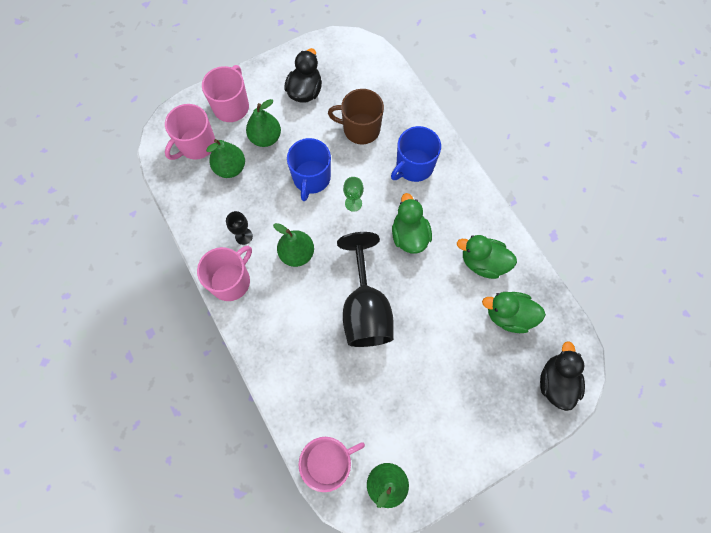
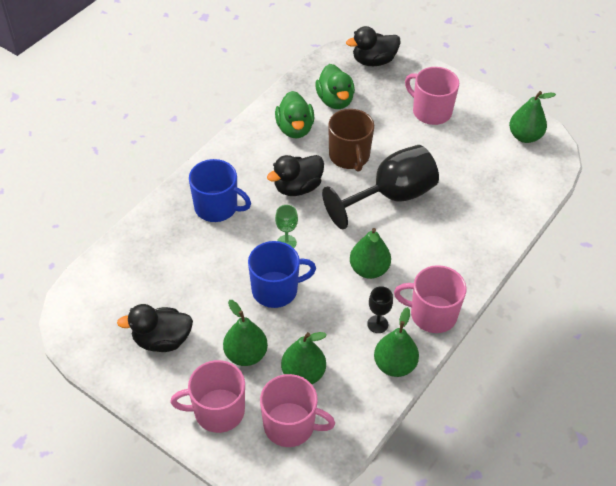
camera: 115 degrees left, 20 degrees down
pink mug [299,437,365,492] -> pink mug moved to [405,67,459,125]
brown mug [328,89,384,144] -> brown mug moved to [328,109,374,172]
green duck [392,193,432,254] -> black duck [267,155,324,196]
none -> green pear [374,307,419,377]

